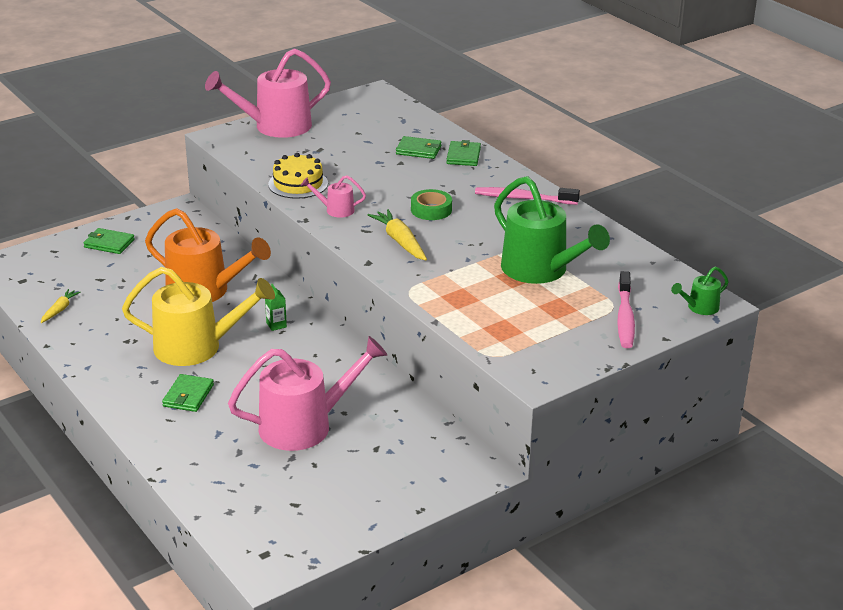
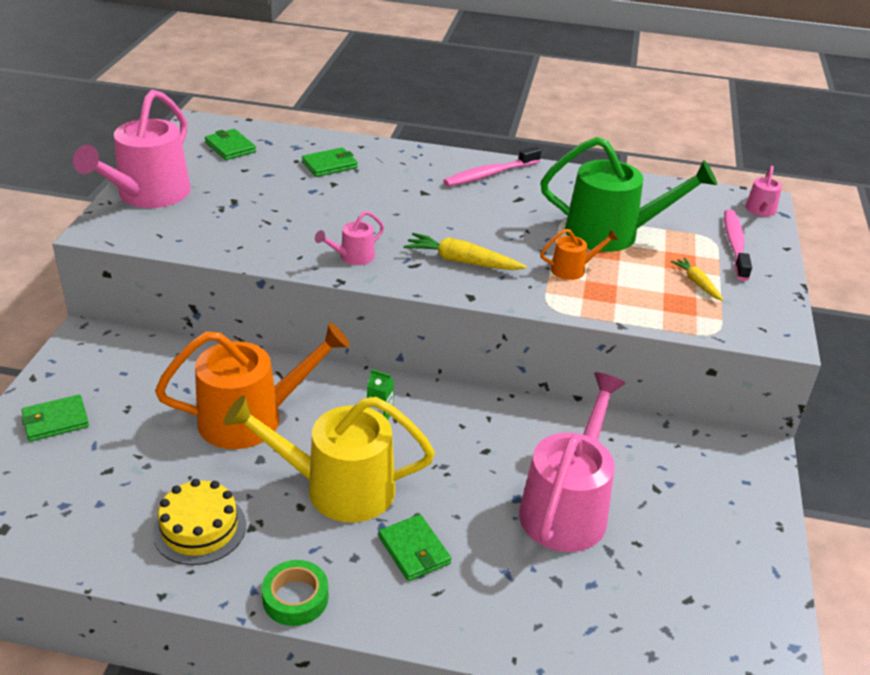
camera: 45 degrees left, 5 degrees up
yellow carrot [41,289,80,323] -> yellow carrot moved to [671,258,724,301]
yellow watering can [122,267,275,366] -> yellow watering can turned 135 degrees counterclockwise [224,395,435,522]
yellow cake [268,153,328,199] -> yellow cake moved to [153,479,246,565]
green tape [411,189,452,220] -> green tape moved to [262,560,329,626]
green wallet [446,140,481,166] -> green wallet moved to [205,129,256,160]
pink toothbrush [617,271,635,348] -> pink toothbrush turned 135 degrees counterclockwise [724,210,752,281]
green watering can [671,267,729,315] -> pink watering can [746,166,782,216]
none -> orange watering can [540,229,619,280]

